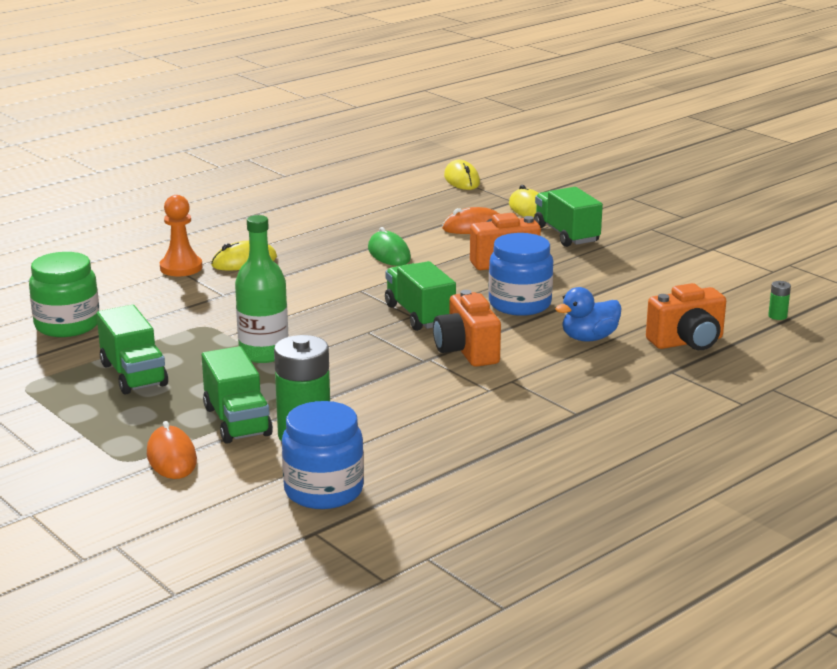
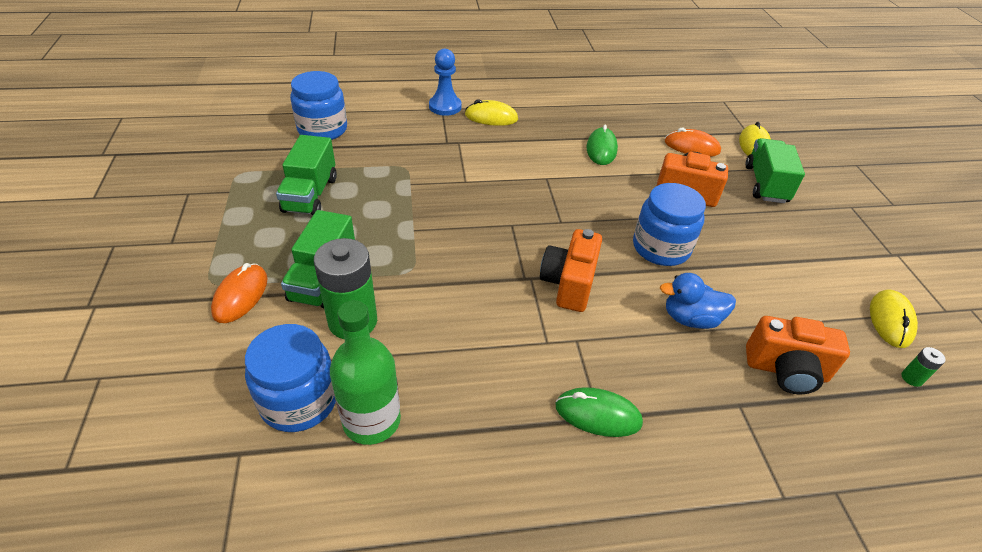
camera: 30 degrees right, 20 degrees up
green jar [29,252,99,337] -> blue jar [290,71,347,140]
orange pawn [160,195,202,276] -> blue pawn [429,49,462,116]
green bottle [235,215,288,363] -> green bottle moved to [330,300,401,445]
green truck [385,261,456,331] -> none
yellow mouse [444,160,480,190] -> yellow mouse moved to [870,289,918,348]
none -> green mouse [555,387,643,437]

